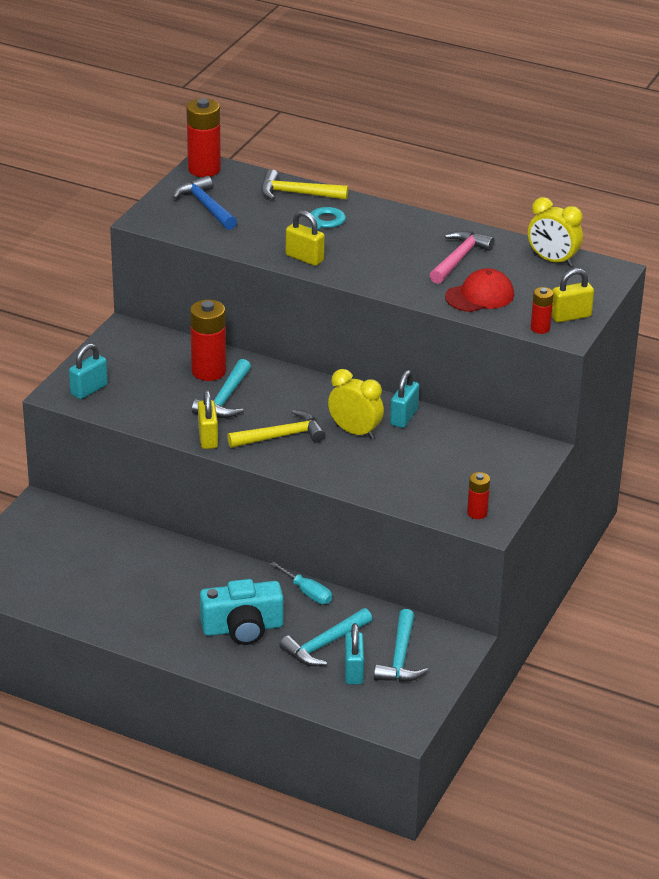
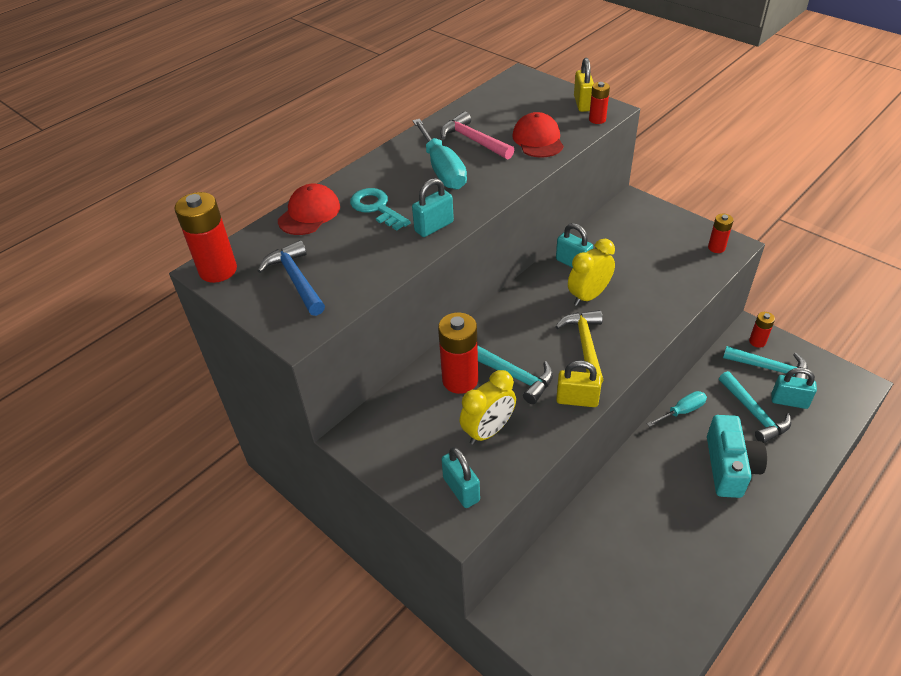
camera: 70 degrees left, 10 degrees up
blue hammer [172,176,237,230] -> blue hammer turned 75 degrees clockwise [258,240,325,316]
yellow hammer [261,169,348,200] -> red cap [278,184,340,235]
yellow padlock [286,210,325,266] -> turquoise padlock [412,178,454,237]
yellow clock [528,197,583,267] -> yellow clock moved to [460,370,516,445]
none -> turquoise screwdriver [413,119,467,190]
none -> red battery [749,312,775,348]

